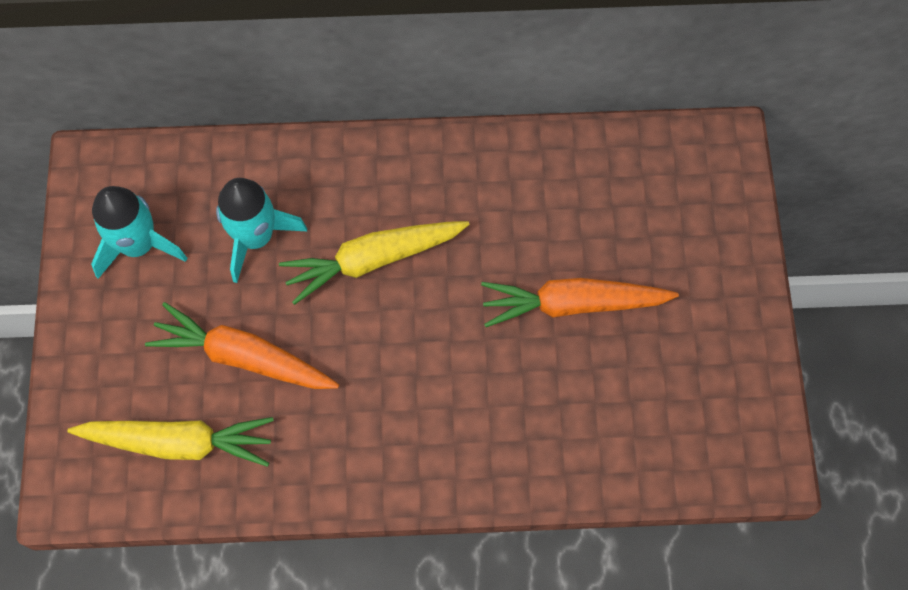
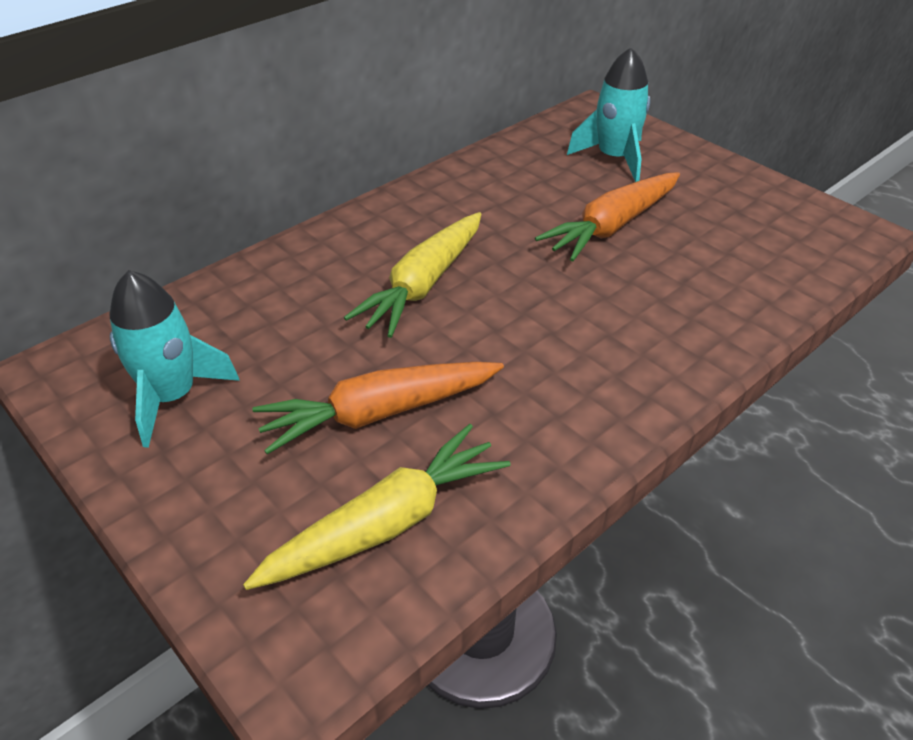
camera: 40 degrees left, 25 degrees down
turquoise rocket [216,178,307,283] -> turquoise rocket moved to [567,47,650,182]

